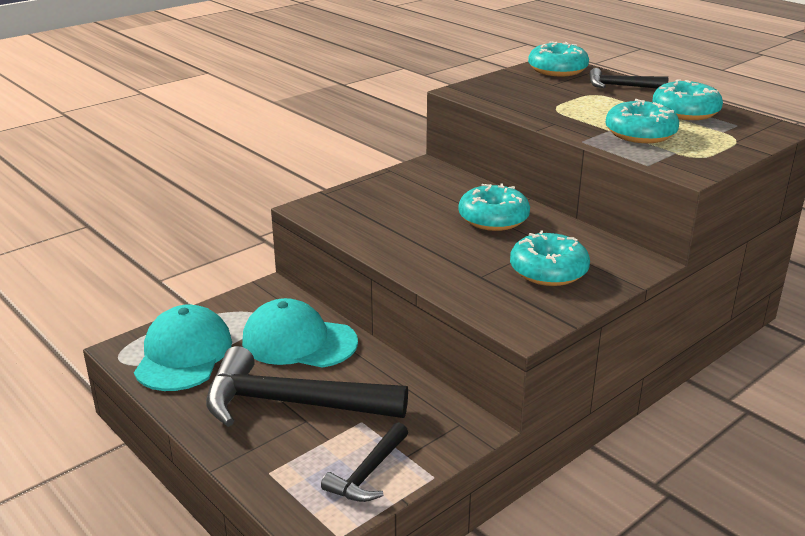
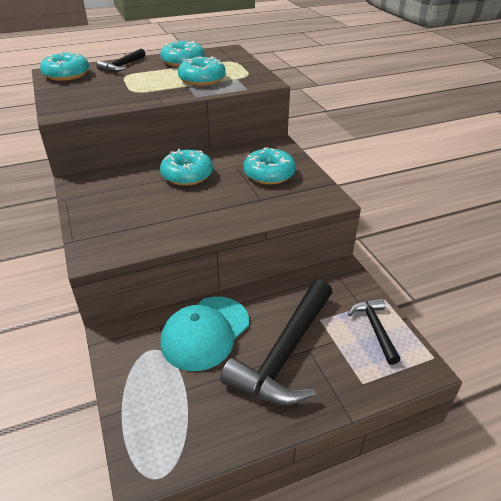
camera: 70 degrees left, 10 degrees up
turquoise cap [134,305,232,391] -> none
black hammer [321,422,408,502] -> black hammer turned 150 degrees counterclockwise [348,298,401,365]

